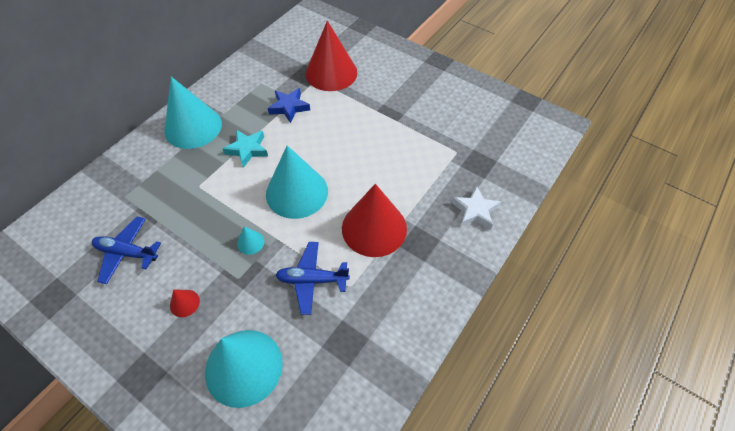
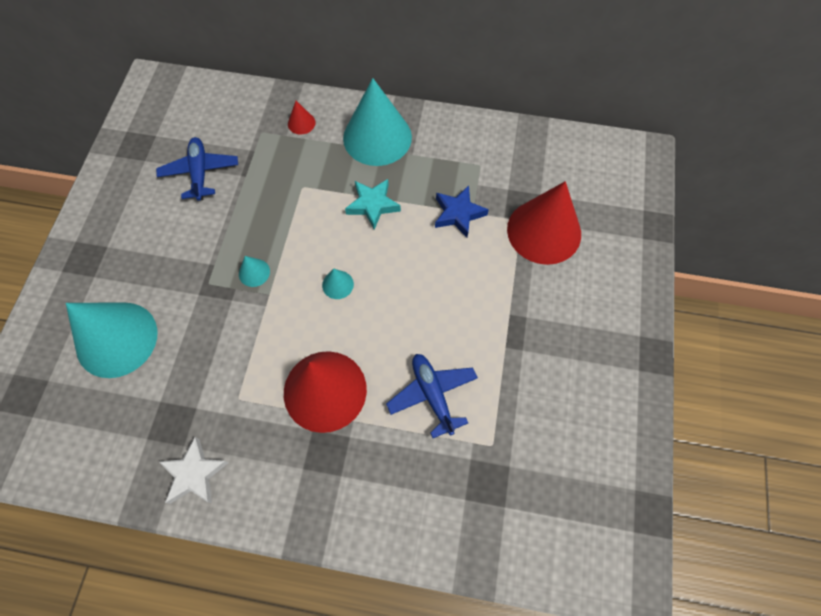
camera: 65 degrees right, 10 degrees up
red cone [170,290,200,317] -> red cone moved to [288,101,316,135]
turquoise cone [266,145,328,219] -> turquoise cone [322,268,354,299], size x0.41
blue plane [276,242,350,315] -> blue plane moved to [386,354,478,438]
white star [452,186,501,230] -> white star moved to [159,437,229,504]

